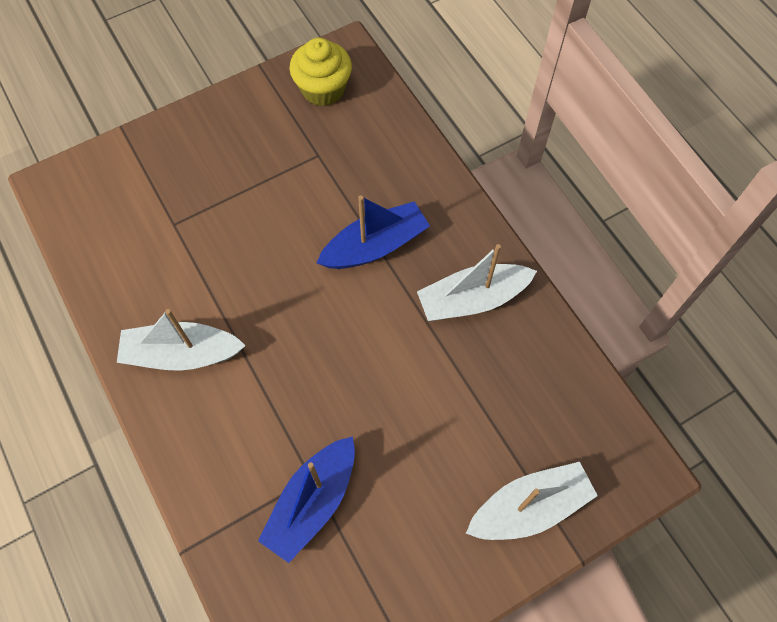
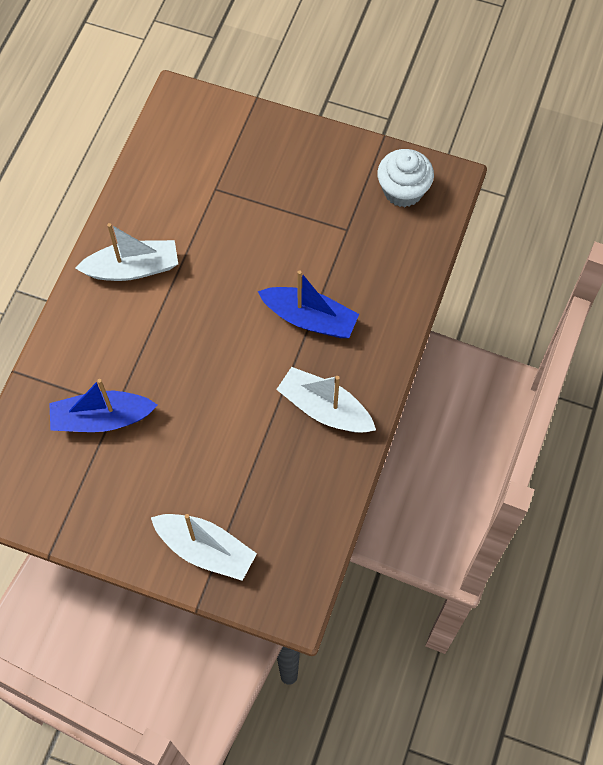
camera: 50 degrees right, 0 degrees up
white boat [117,309,246,371] -> white boat turned 120 degrees clockwise [75,223,178,281]
yellow cupcake [290,38,352,106] -> white cupcake [377,149,434,207]

